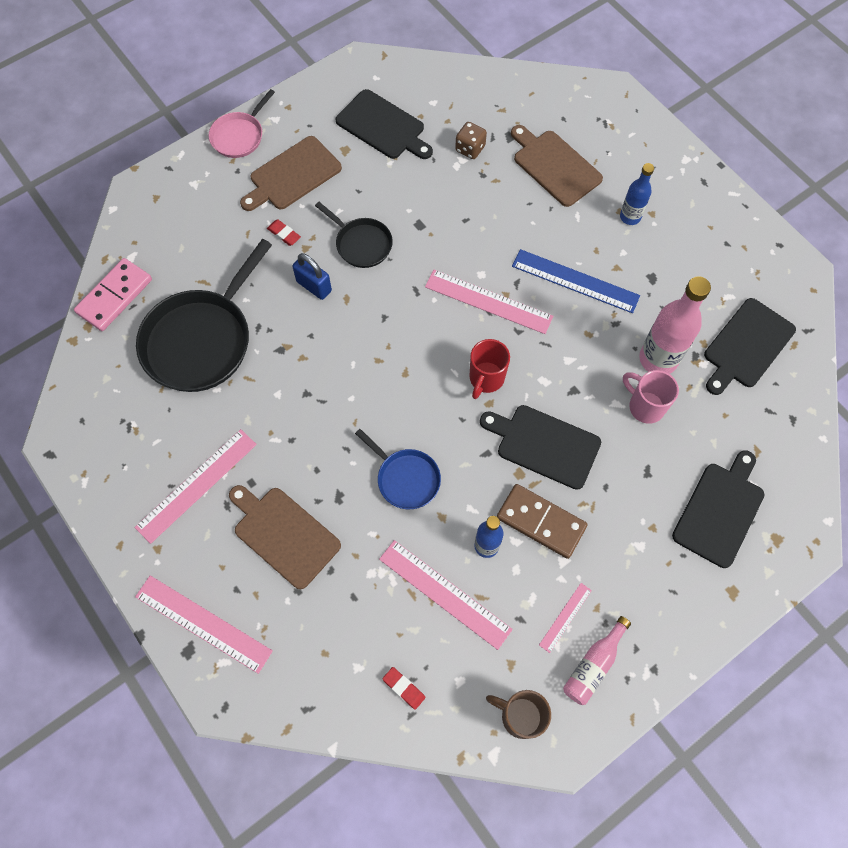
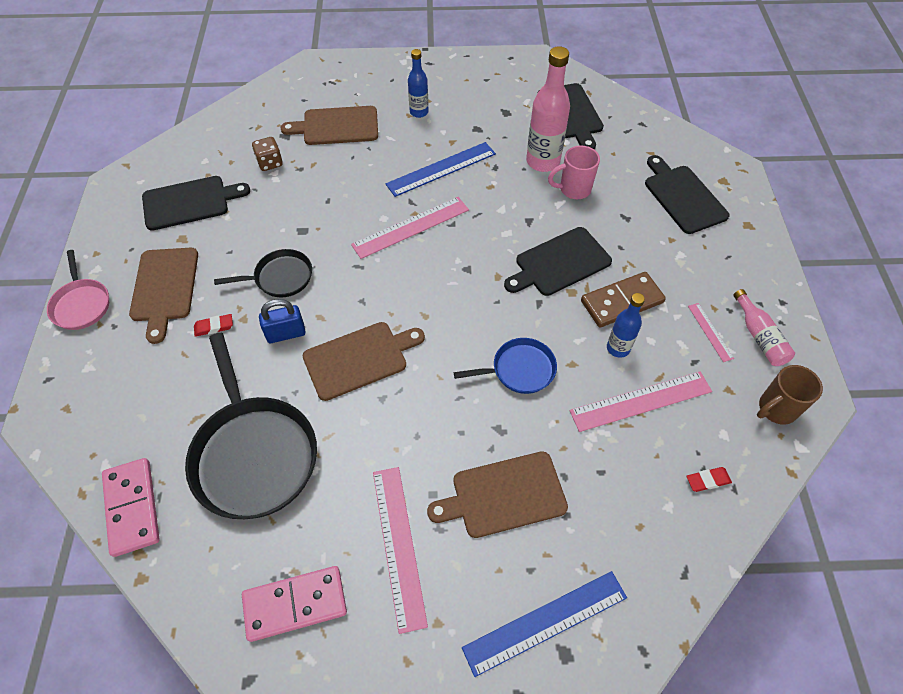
camera: 55 degrees left, 10 degrees down
pink ruler [135,576,273,674] -> blue ruler [462,571,627,677]
red mug [469,339,510,399] -> none
none -> pink domino [242,566,347,642]
none -> brown cutting board [302,322,425,401]

